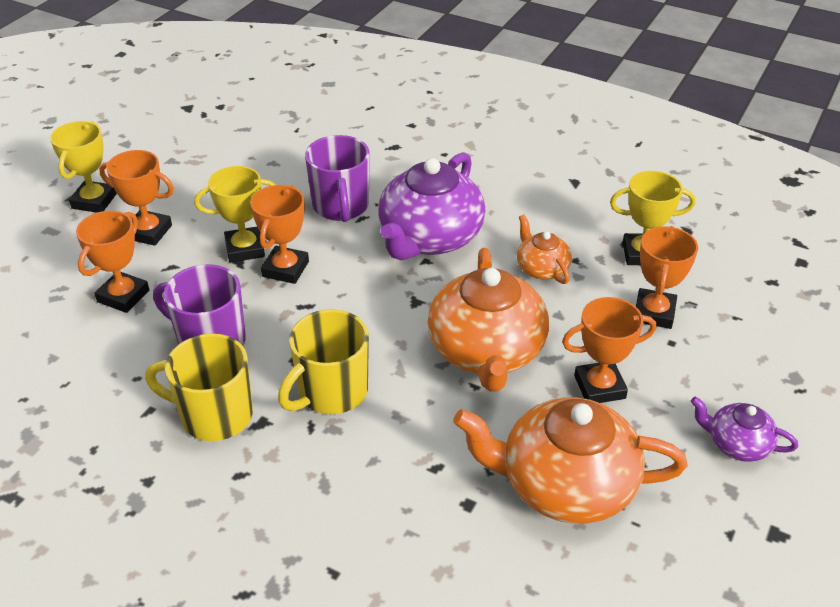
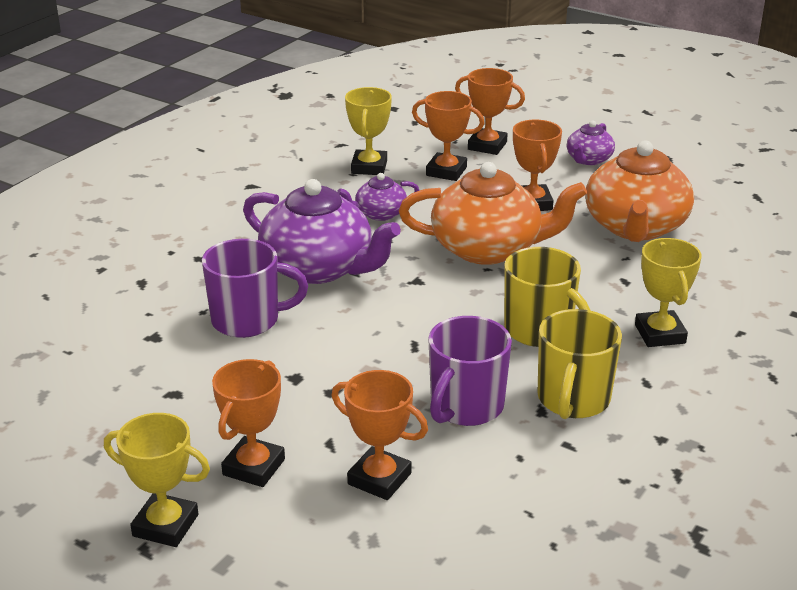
camera: 85 degrees left, 10 degrees down
yellow trophy [194,166,276,263] -> yellow trophy moved to [635,238,702,347]
orange trophy [250,185,309,284] -> orange trophy moved to [455,68,525,155]
orange teapot [517,214,572,284] -> purple teapot [337,173,419,221]

